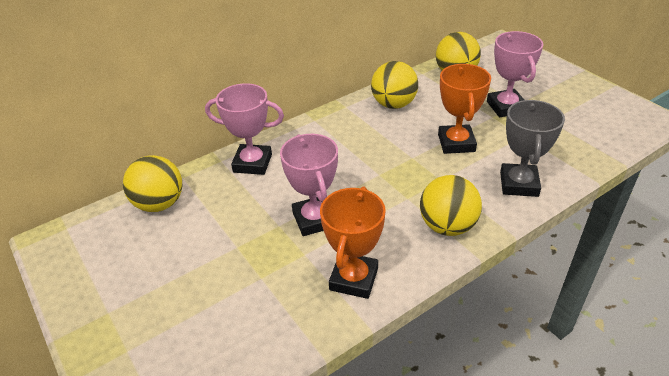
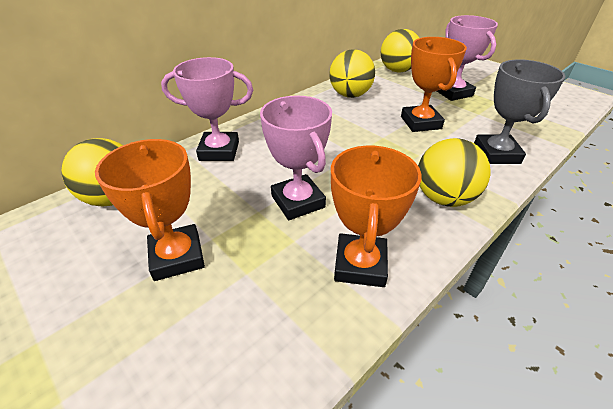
camera: 10 degrees left, 0 degrees up
none -> orange trophy [95,139,205,281]

